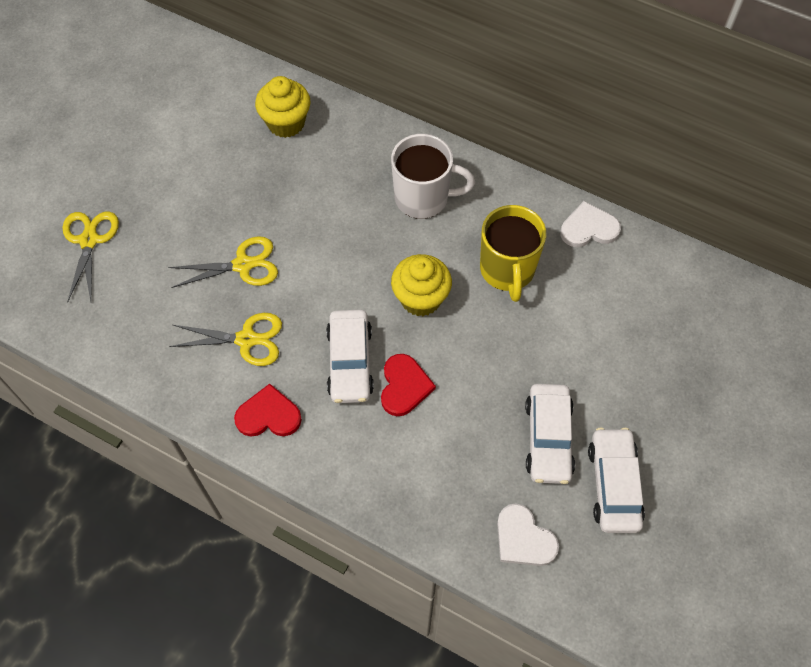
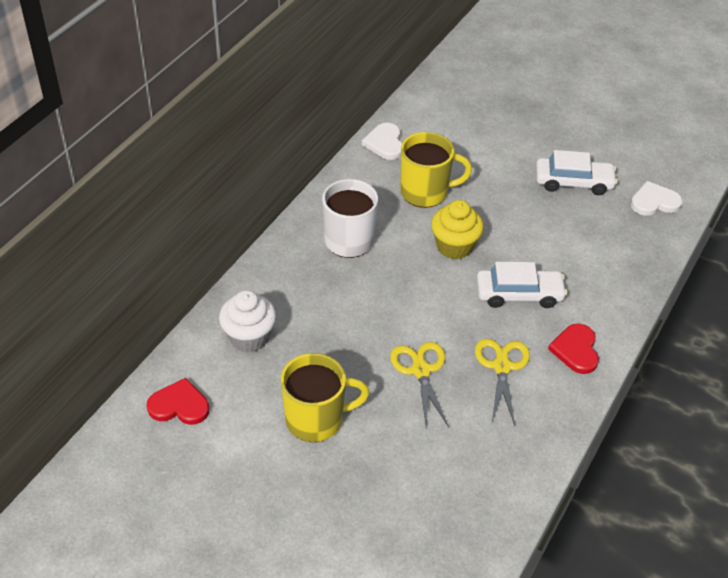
camera: 90 degrees left, 15 degrees down
yellow scissors [63,212,119,303] -> none
yellow cupcake [255,76,310,138] -> white cupcake [219,290,276,352]
red heart [381,354,436,416] -> red heart moved to [147,378,209,425]
white heart [497,503,559,566] -> white heart turned 150 degrees counterclockwise [631,181,683,216]
white car [588,428,645,533] -> none
none -> yellow mug [281,353,369,442]

